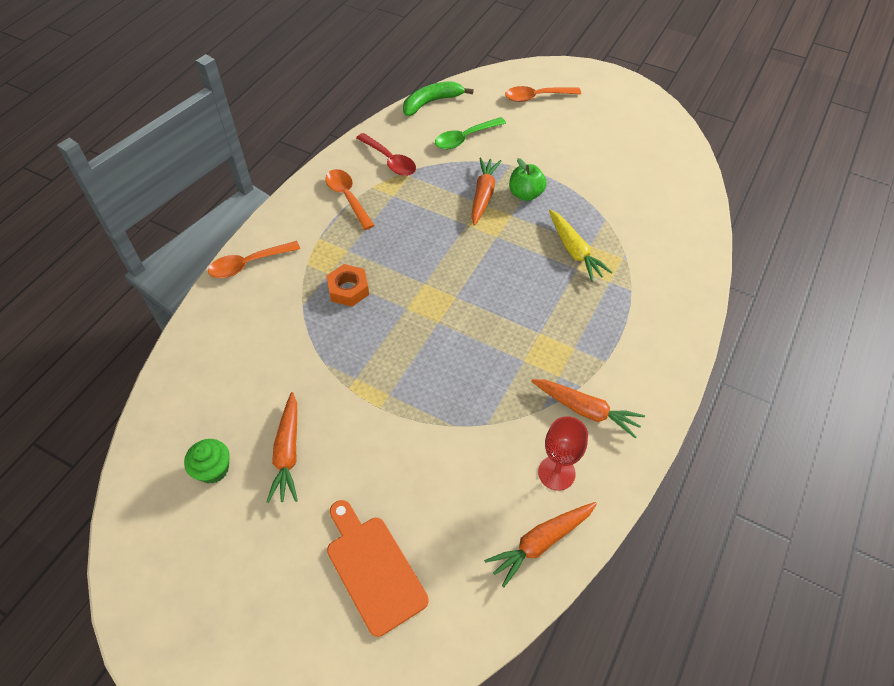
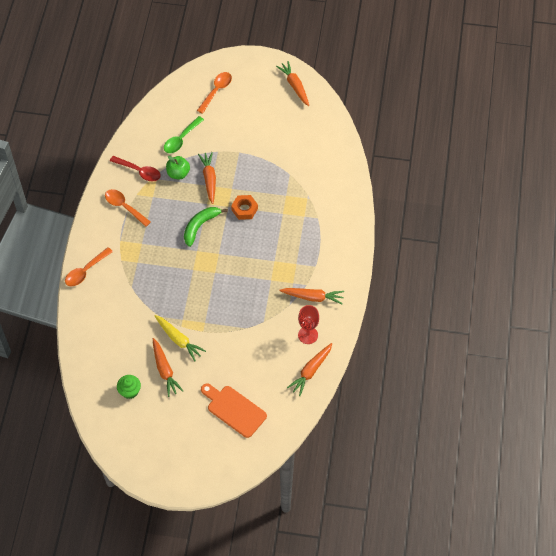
camera: 20 degrees left, 5 degrees up
orange nut [326,264,369,307] -> orange nut moved to [231,195,258,220]
green banana [403,81,474,116] -> green banana moved to [184,207,228,247]
orange spoon [505,86,581,102] -> orange spoon turned 150 degrees clockwise [197,72,232,114]
green apple [509,158,547,201] -> green apple moved to [166,156,190,179]
yellow carrot [549,209,613,282] -> yellow carrot moved to [155,315,206,361]
none -> orange carrot [276,61,309,106]

